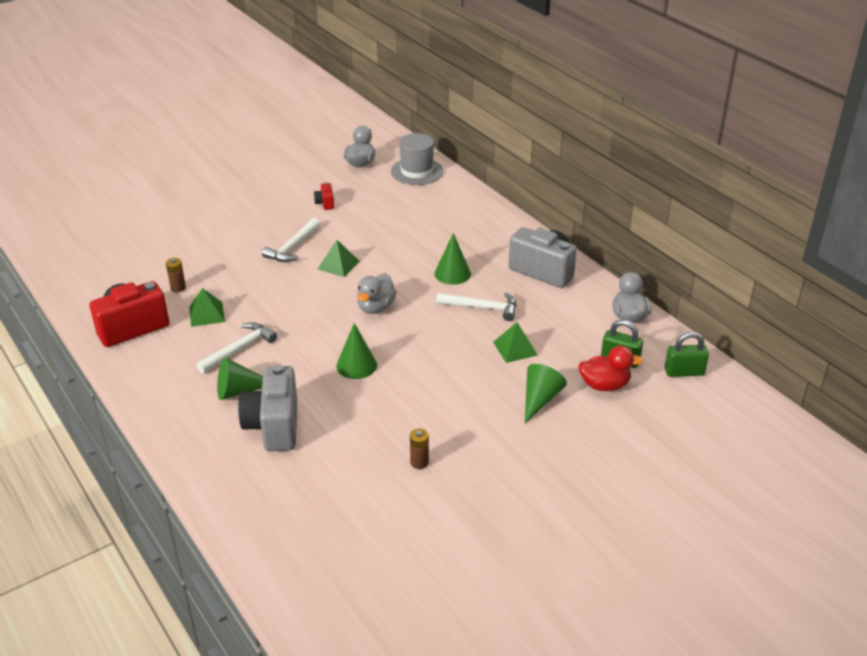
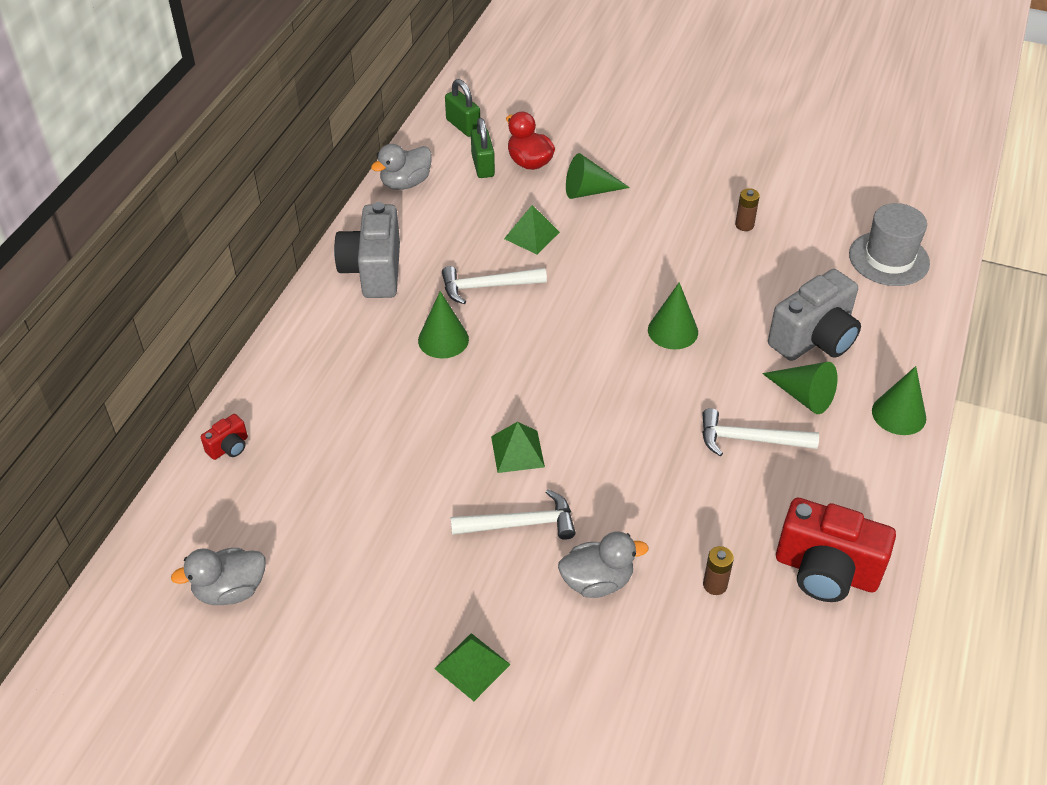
camera: 125 degrees left, 10 degrees up
green pyramid [189,288,225,327] -> green pyramid moved to [434,633,511,701]
red camera [314,182,334,210] -> red camera moved to [201,414,248,460]
grey duck [357,273,397,314] -> grey duck moved to [558,532,649,598]
grey hat [391,133,443,185] -> grey hat moved to [849,203,930,286]
white hammer [436,293,516,321] -> white hammer turned 75 degrees counterclockwise [442,266,547,304]
none -> green cone [872,366,926,435]

